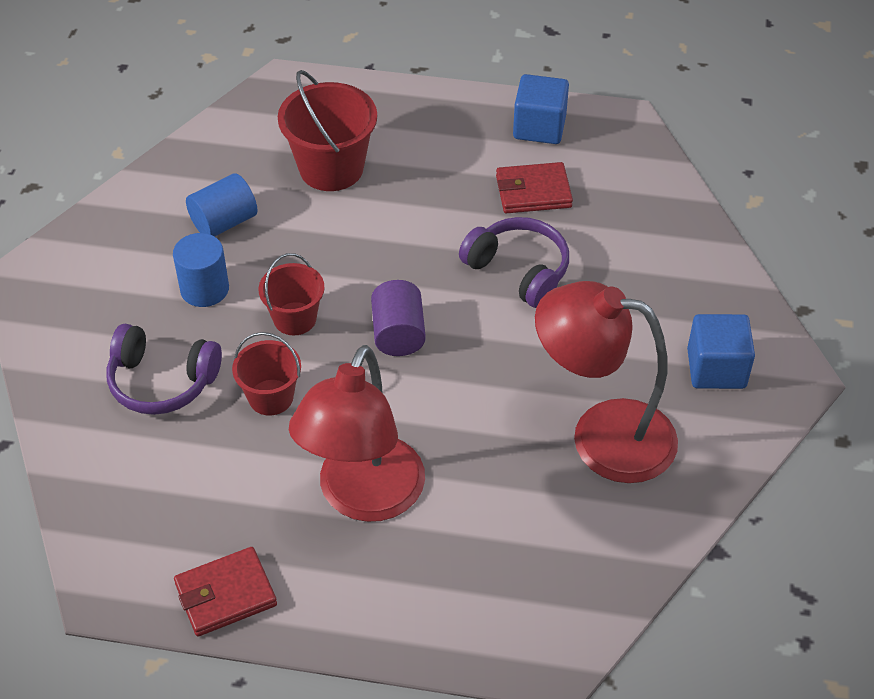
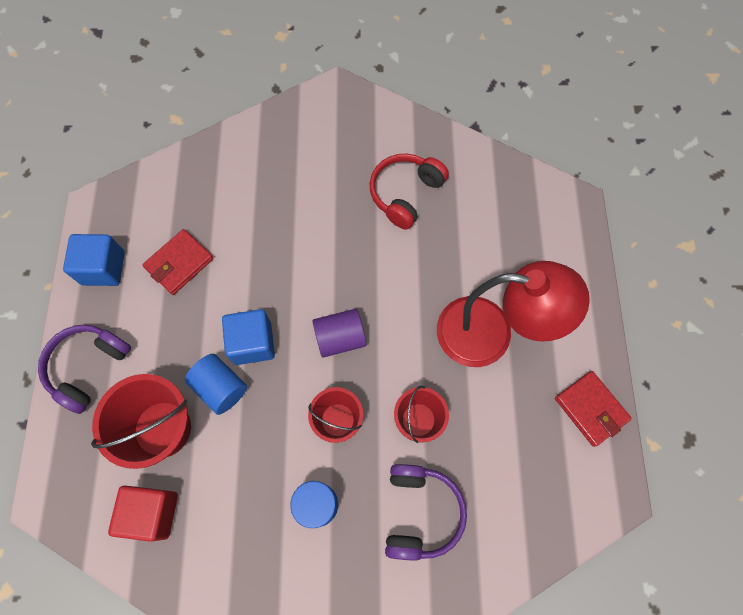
camera: 100 degrees left, 20 degrees up
blue cylinder [186,173,258,237] -> blue cylinder moved to [185,354,247,415]
purple headphones [459,217,569,308] -> purple headphones moved to [38,325,131,414]
red wallet [496,162,573,213] -> red wallet turned 60 degrees clockwise [142,229,214,295]
red lamp [535,281,678,483] -> red headphones [370,154,449,230]
blue cube [687,314,755,389] -> blue cube moved to [222,309,275,365]
none -> red cube [108,486,178,542]

